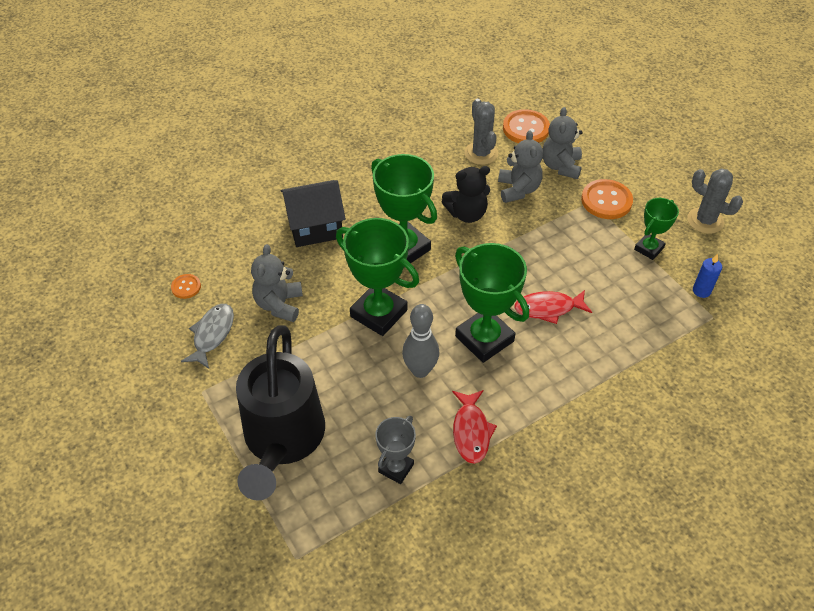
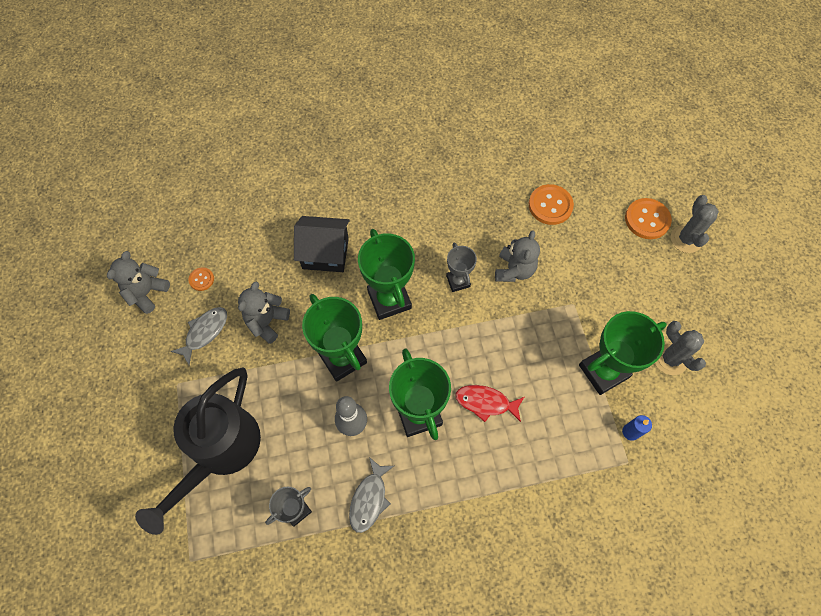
camera: 20 degrees right, 15 degrees up
black teddy bear [442,166,490,223] -> grey trophy [446,243,477,292]
red fish [452,390,497,464] -> grey fish [349,457,394,533]
grey cactus [465,99,498,165] -> grey cactus moved to [671,195,719,253]
grey teddy bear [543,107,583,179] -> grey teddy bear moved to [107,251,170,314]
orange button [581,179,633,219] -> orange button moved to [625,198,672,239]
green trophy [634,198,679,260] -> green trophy [579,311,667,395], size x1.79

